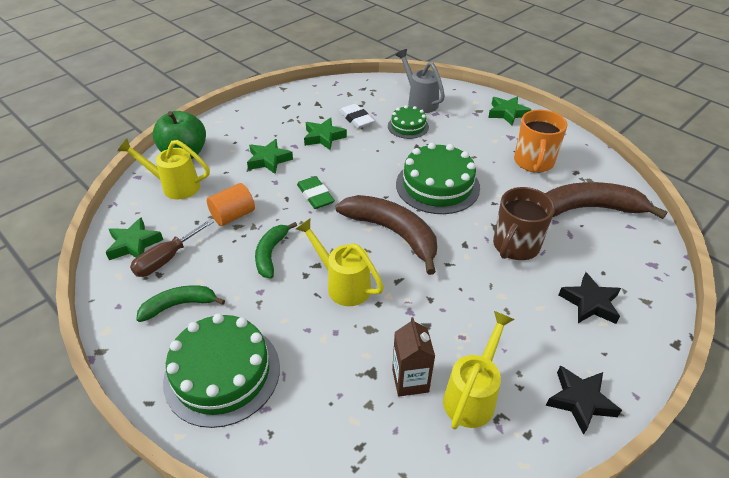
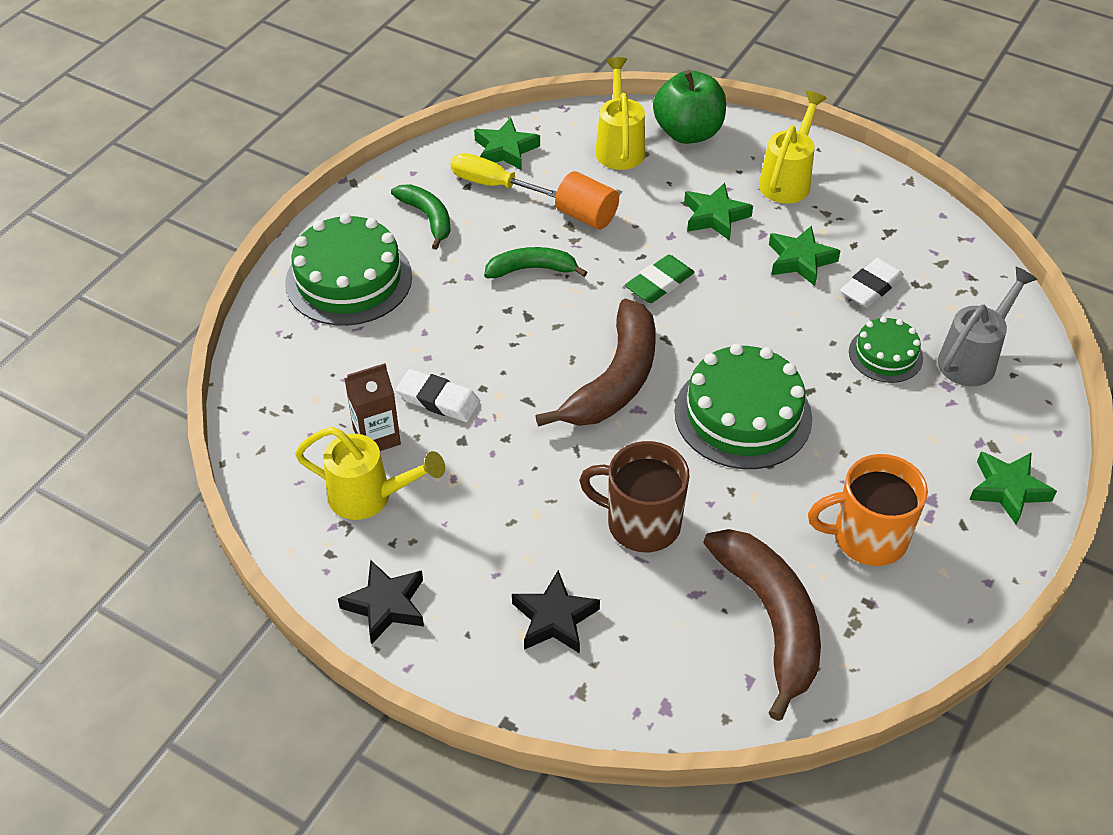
camera: 75 degrees right, 5 degrees up
brown screwdriver [130,219,214,277] -> yellow screwdriver [451,153,557,198]
yellow watering can [296,218,384,306] -> yellow watering can moved to [759,91,827,204]
none -> white eraser [396,369,480,422]

